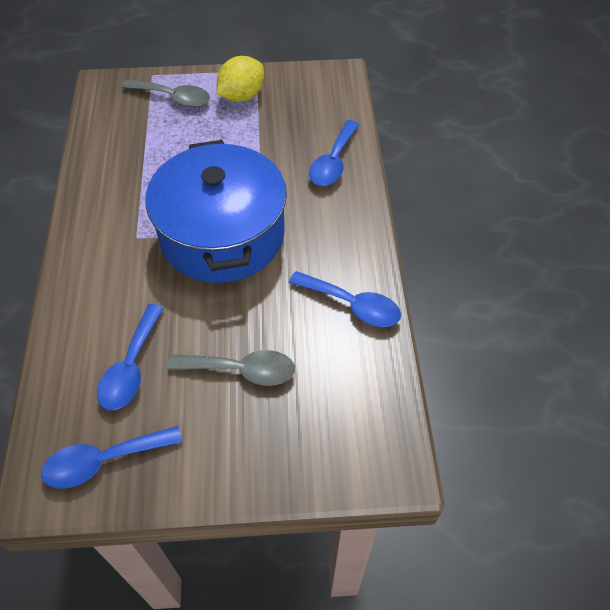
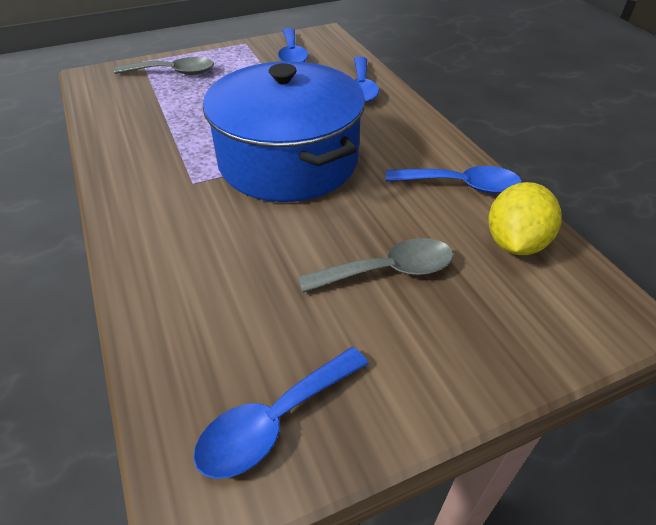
camera: 20 degrees left, 10 degrees down
blue spoon [97,304,164,410] -> blue spoon moved to [278,28,308,62]
yellow lemon [217,56,264,102] -> yellow lemon moved to [488,182,562,255]

